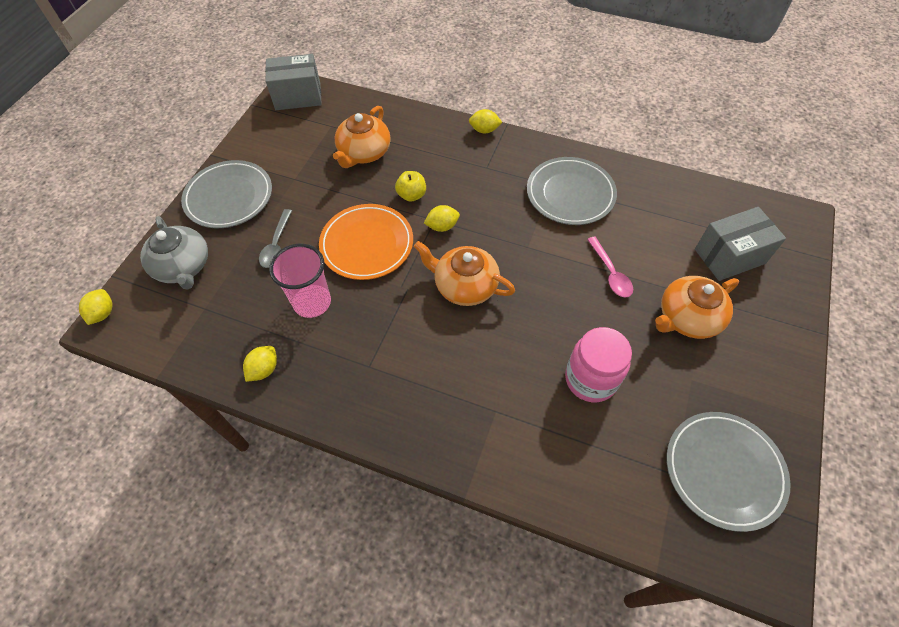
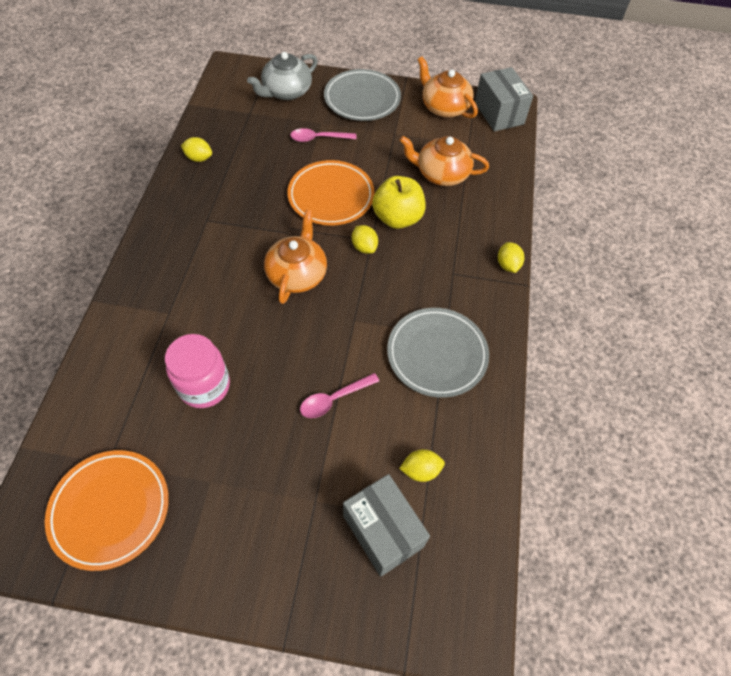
camera: 75 degrees right, 0 degrees up
yellow lemon [79,289,113,325] -> yellow lemon moved to [399,449,445,482]
grey spoon [259,209,292,268] -> pink spoon [290,128,356,142]
pink cup [269,244,331,318] -> none
yellow apple [395,171,426,202] -> yellow apple [372,176,426,229], size x1.70
orange teapot [655,276,739,339] -> orange teapot moved to [418,56,478,118]
grey plate [666,412,791,532] -> orange plate [45,450,169,571]

